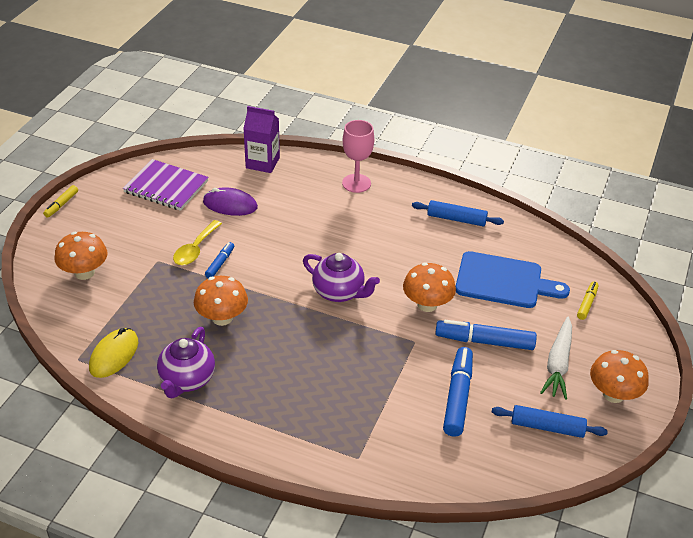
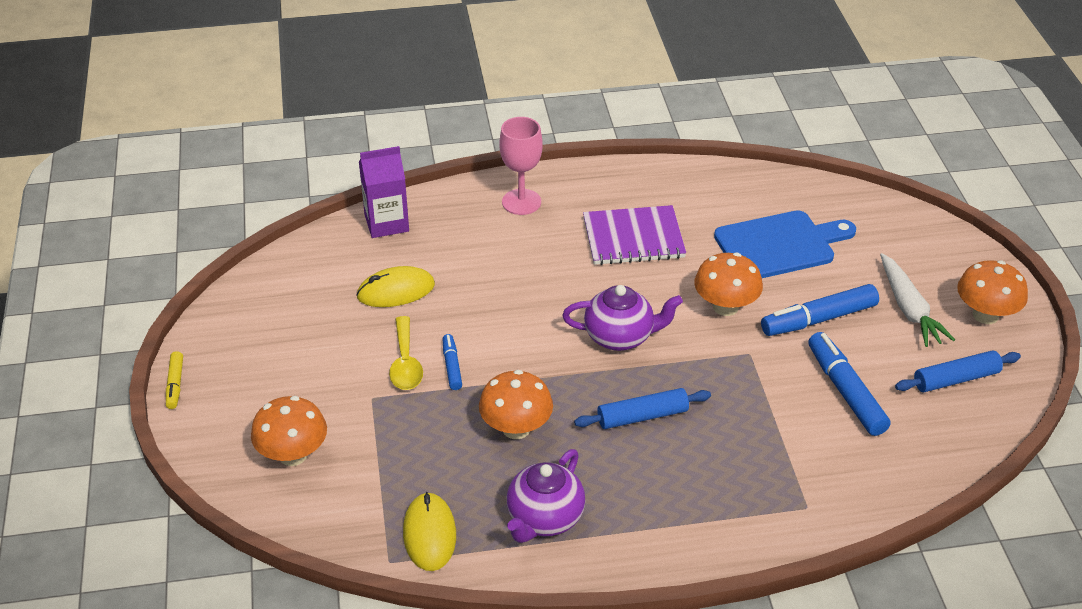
camera: 30 degrees left, 0 degrees up
purple notebook [123,159,208,211] -> purple notebook moved to [583,205,686,265]
purple teapot [157,327,215,398] -> purple teapot turned 45 degrees clockwise [507,449,585,543]
purple mouse [203,187,258,216] -> yellow mouse [356,266,435,307]
blue rolling pin [412,200,504,227] -> blue rolling pin moved to [574,388,711,429]
yellow marker [577,282,599,320] -> none

